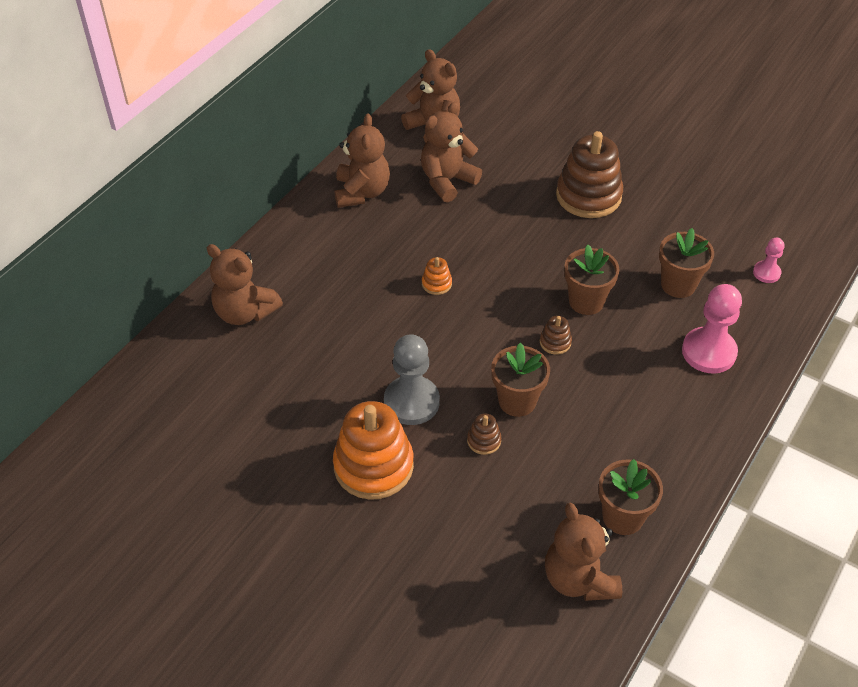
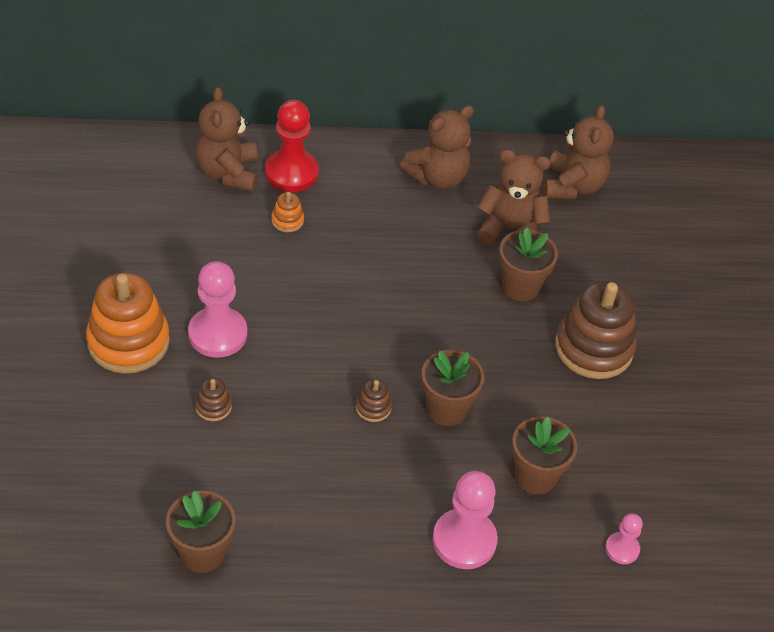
camera: 50 degrees right, 0 degrees up
grey pawn [384,334,440,425] -> pink pawn [188,261,247,358]
orange stacking toy [422,257,452,295] -> orange stacking toy moved to [271,192,304,232]
brown flower pot [491,342,550,417] -> brown flower pot moved to [499,227,558,301]
brown teddy bear [545,503,622,601] -> none
none -> red pawn [265,100,319,192]

